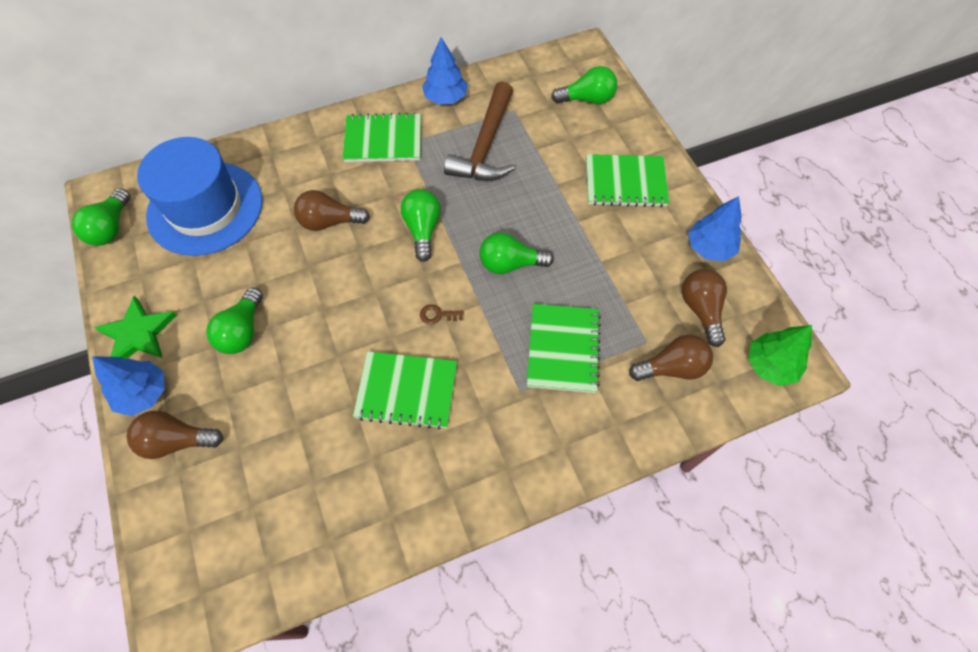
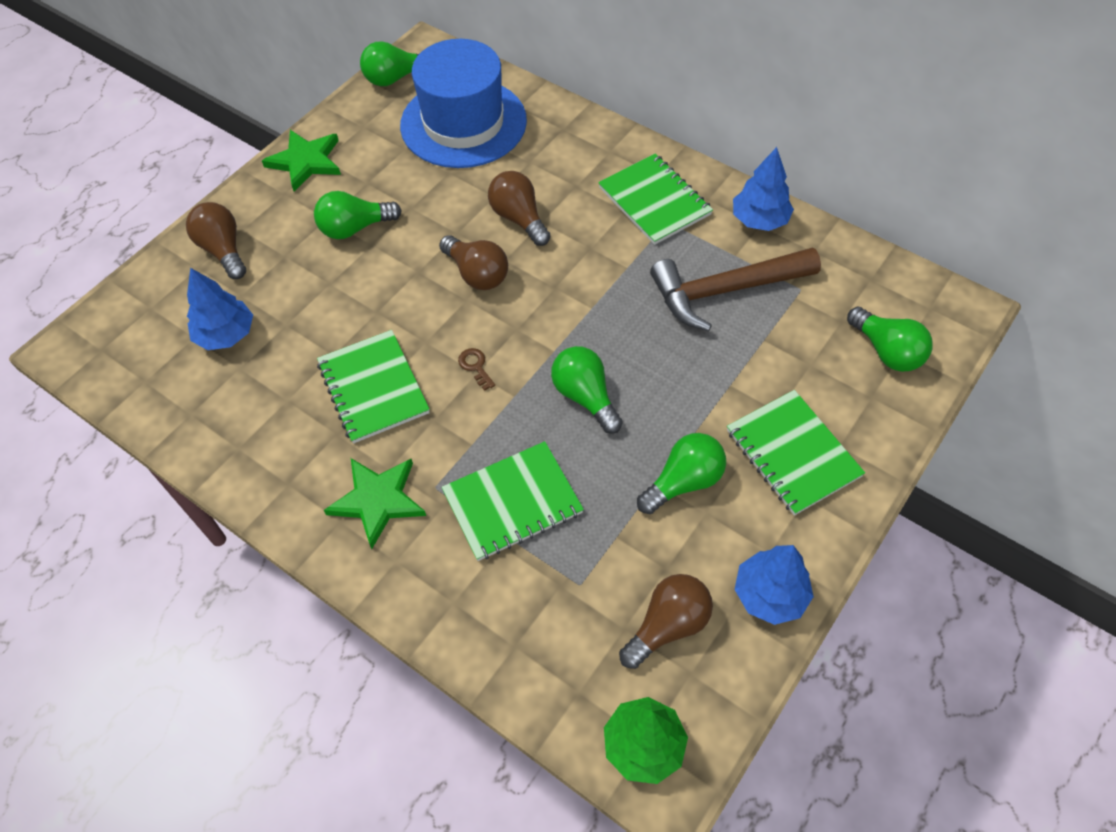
camera: 60 degrees right, 5 degrees down
blue tree [92,356,165,416] -> blue tree moved to [187,268,253,350]
green light bulb [401,189,441,262] -> green light bulb moved to [637,433,726,514]
brown light bulb [629,334,713,381] -> brown light bulb moved to [439,235,508,290]
none -> green star [324,458,426,549]

